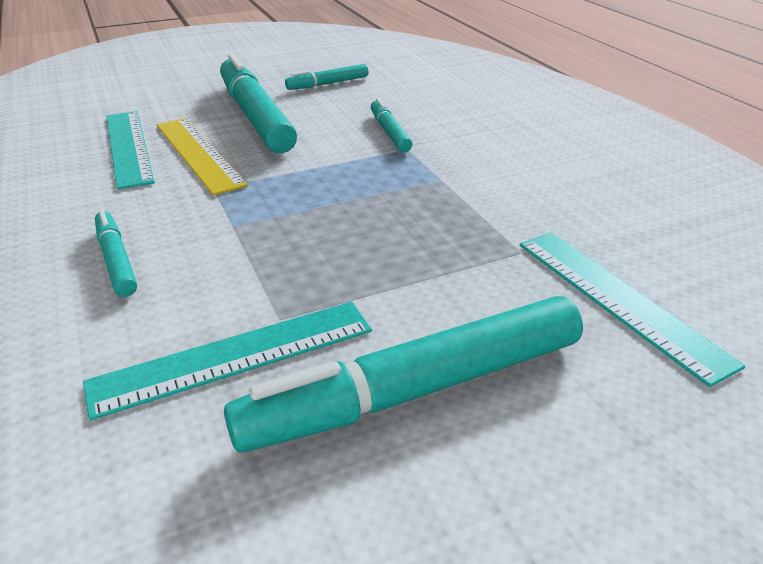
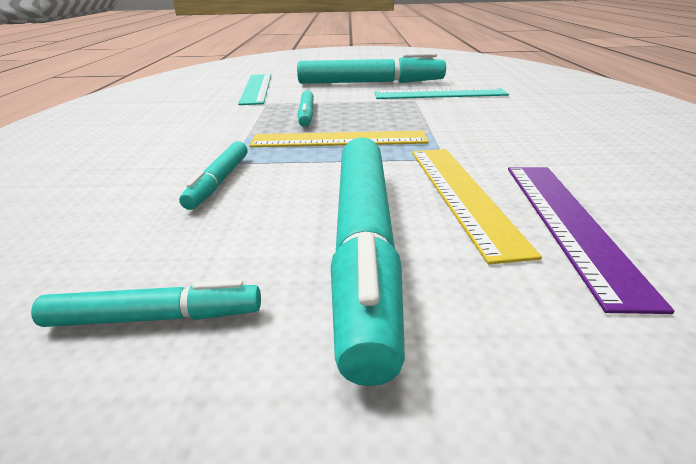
camera: 155 degrees left, 5 degrees down
turquoise marker [95,210,137,297] -> turquoise marker moved to [298,90,314,127]
turquoise ruler [106,111,155,190] -> purple ruler [508,167,674,314]
none -> yellow ruler [249,131,429,147]

